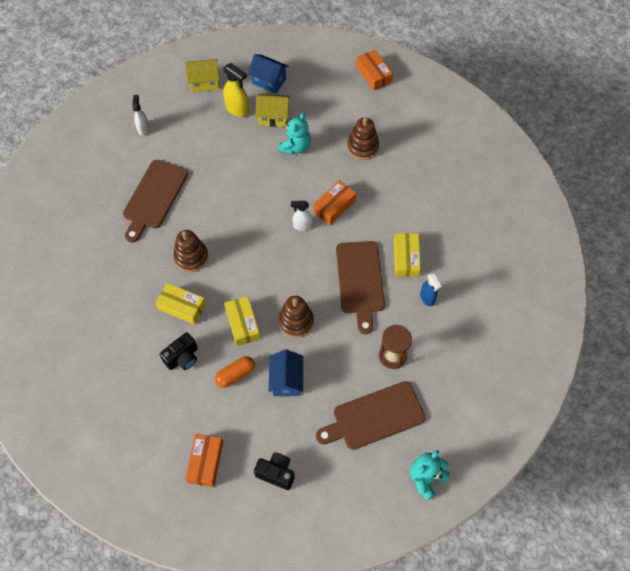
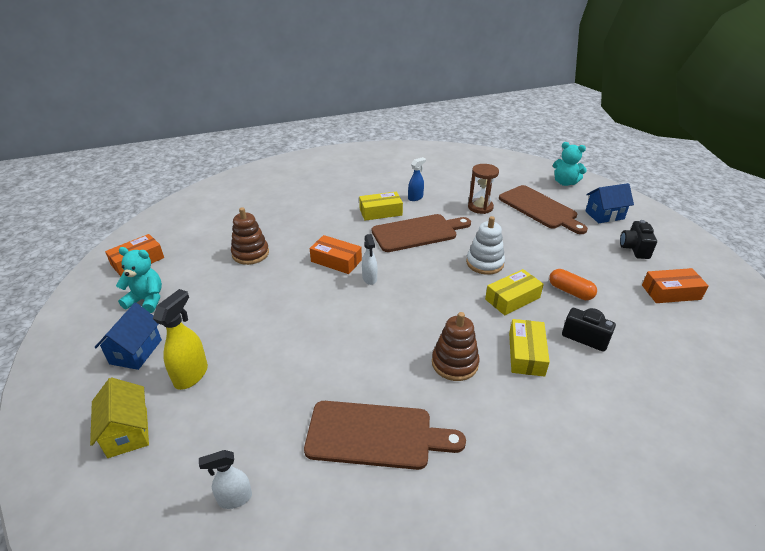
camera: 105 degrees left, 25 degrees down
yellow house [256,94,290,127] -> none
blue house [269,349,303,396] -> blue house moved to [585,183,634,223]
turquoise teddy bear [278,112,311,155] -> turquoise teddy bear moved to [116,247,162,313]
brown stacking toy [278,296,314,338] -> white stacking toy [466,216,505,275]

